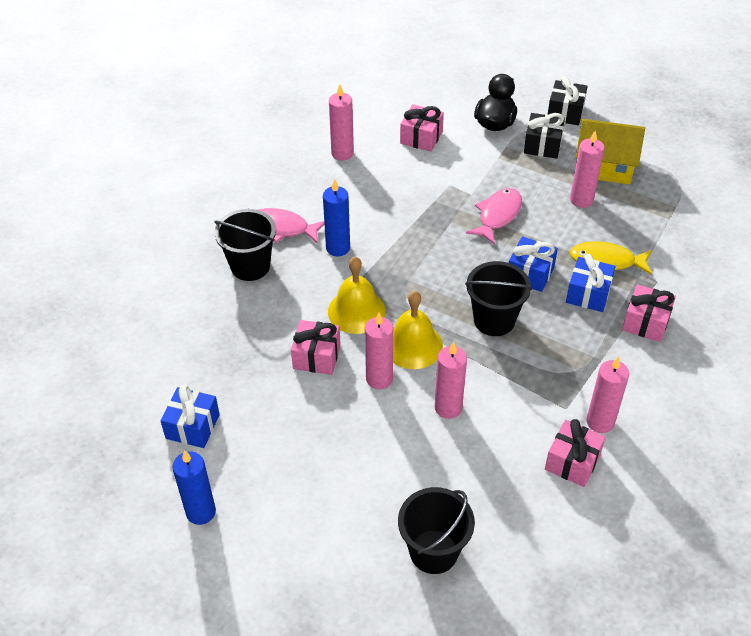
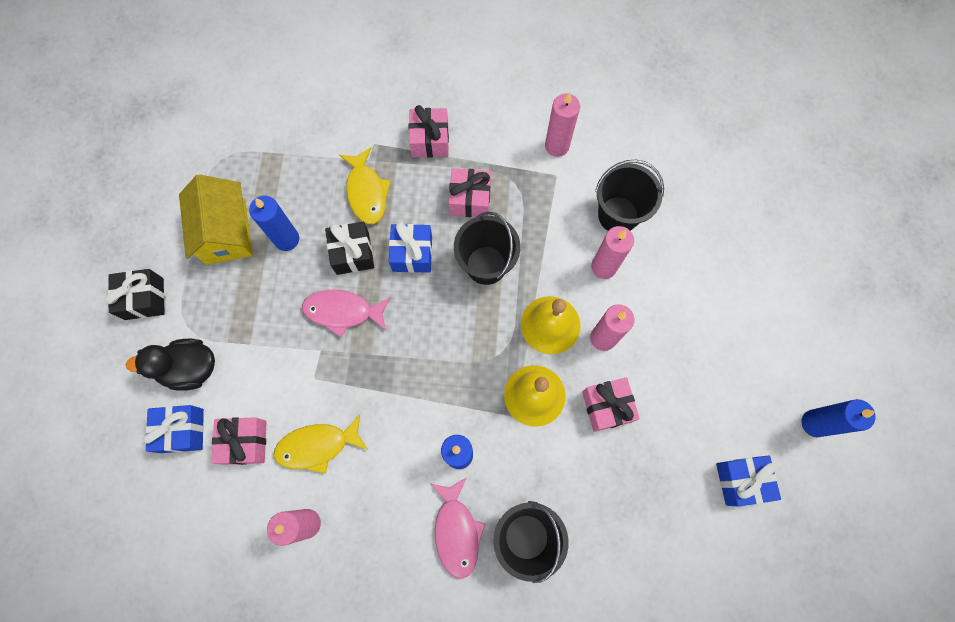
camera: 115 degrees left, 25 degrees up
black bucket [398,487,475,574] -> black bucket moved to [595,160,664,231]
black gift [524,113,565,159] -> black gift moved to [325,221,374,275]
pink gift [545,419,606,487] -> pink gift moved to [448,168,491,217]
blue gift [566,254,615,312] -> blue gift moved to [143,405,204,453]
pink candle [570,131,605,208] -> blue candle [249,196,299,251]
none -> yellow fish [274,414,368,474]

